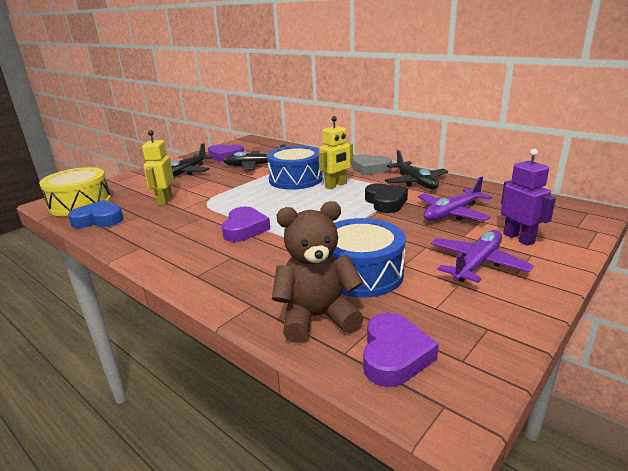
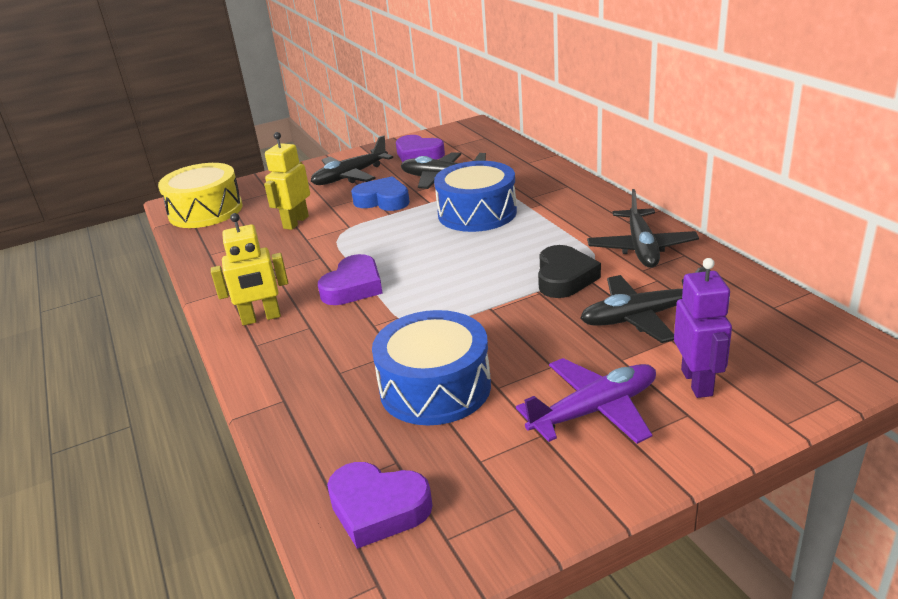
camera: 25 degrees right, 5 degrees up
blue heart [68,200,123,228] -> blue heart moved to [351,176,410,211]
brown teddy bear [272,201,364,343] -> none
yellow robot [318,116,353,189] -> yellow robot moved to [211,213,288,325]
grey heart [352,154,392,175] -> none
purple heart [363,313,439,387] -> purple heart turned 75 degrees clockwise [327,462,433,549]
purple plane [418,176,492,221] -> black plane [580,267,706,343]

